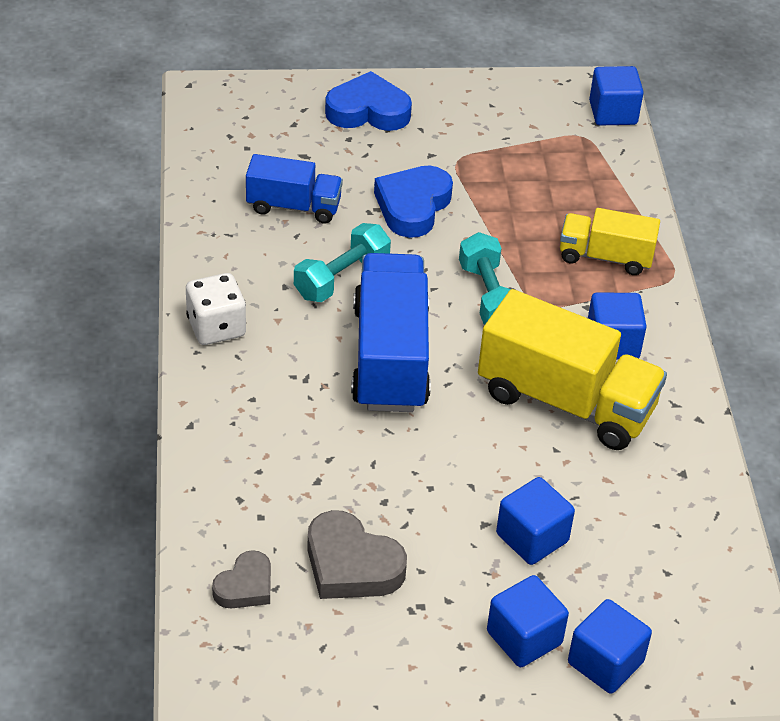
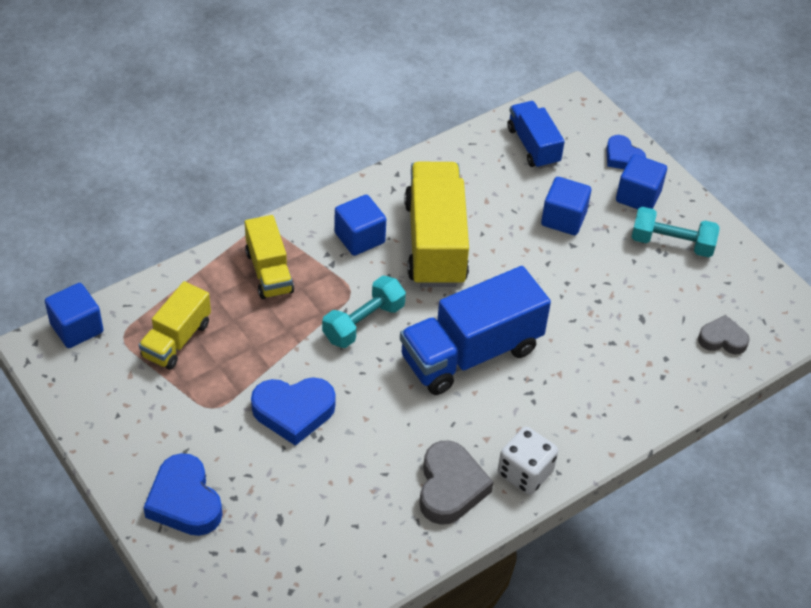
camera: 120 degrees left, 5 degrees up
blue truck [246,154,343,224] -> blue truck moved to [507,101,565,169]
turquoise dumbbell [294,223,391,302] -> turquoise dumbbell moved to [632,207,719,257]
grey heart [307,510,407,599] -> grey heart moved to [419,440,493,525]
blue cube [568,599,652,694] -> blue heart [606,135,646,169]
none -> yellow truck [139,281,211,370]

